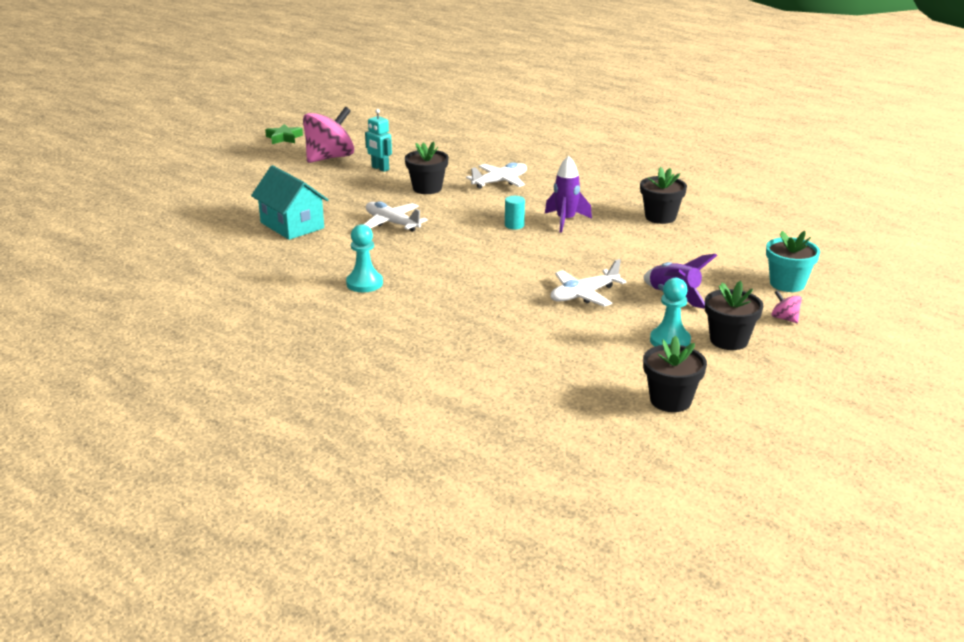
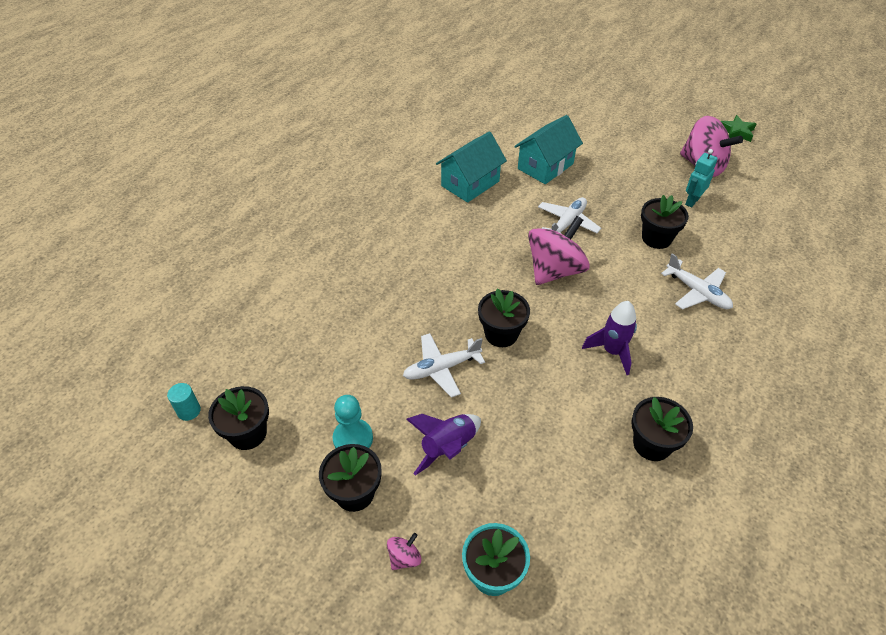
camera: 85 degrees right, 20 degrees up
turquoise pawn [346,224,383,292] -> none
turquoise cylinder [505,196,525,229] -> turquoise cylinder moved to [167,383,201,421]
white plane [550,259,627,307] -> white plane turned 75 degrees counterclockwise [403,333,485,398]
none -> turquoise house [436,131,507,203]
none -> black flower pot [478,289,530,347]
none -> pink spinning top [528,216,590,285]

